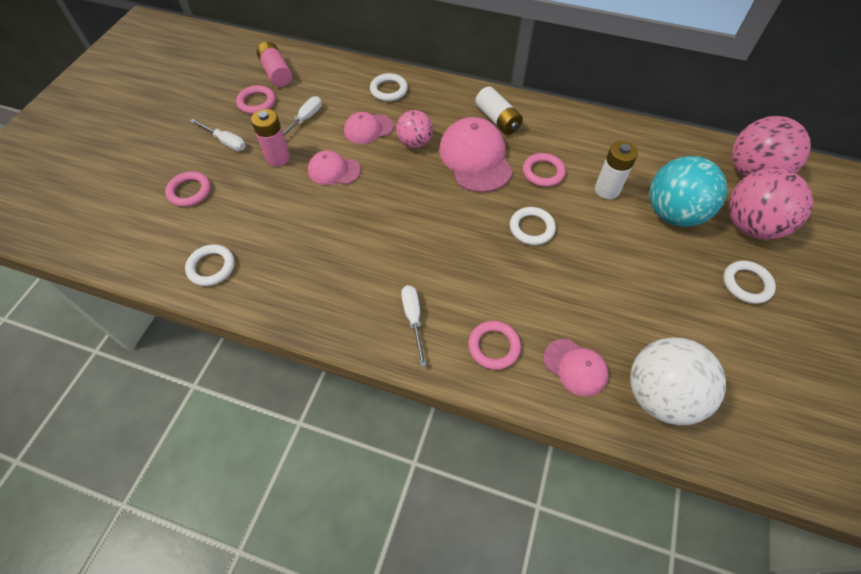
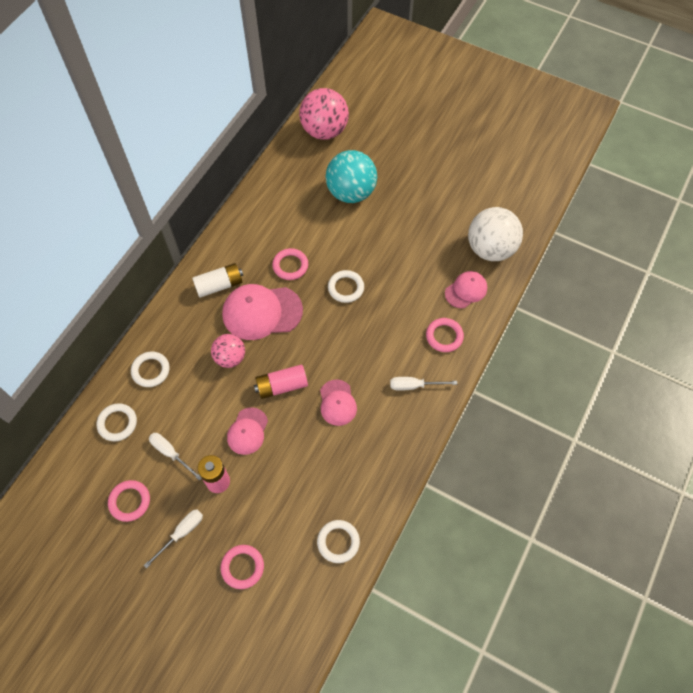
camera: 80 degrees left, 5 degrees up
pink battery [257,41,292,87] -> pink battery moved to [254,365,308,399]
pink cap [344,112,394,144] -> pink cap moved to [320,380,357,426]
white battery [595,141,638,199] -> none
white ring [723,260,776,304] -> white ring moved to [96,403,137,441]
pink ball [729,168,813,240] -> none

